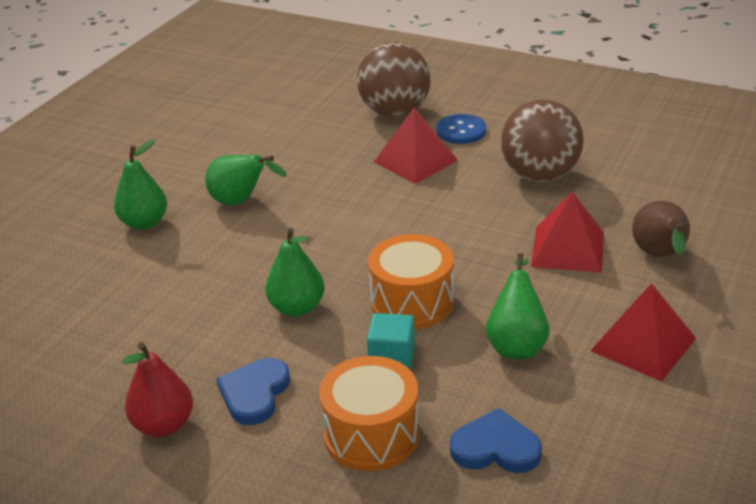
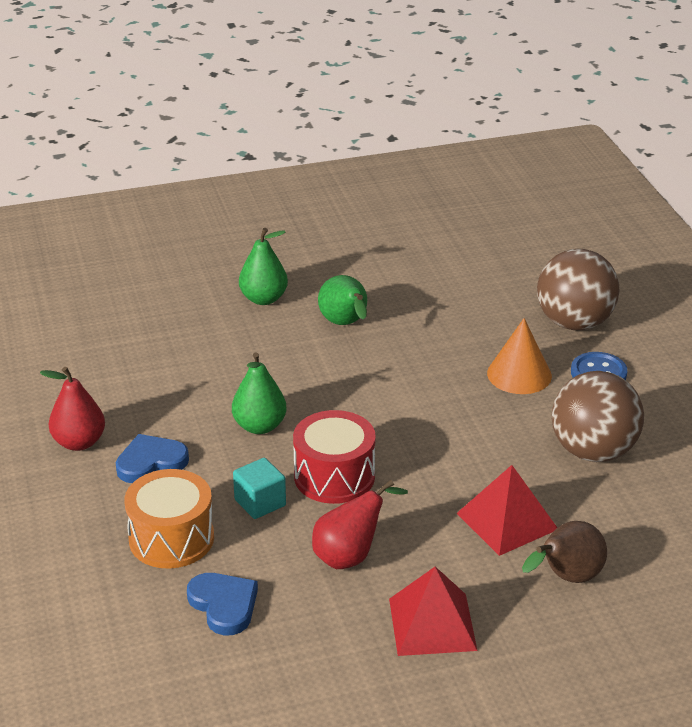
camera: 45 degrees right, 0 degrees up
orange drum [368,234,454,329] -> red drum [293,410,376,504]
red pyramid [374,108,458,184] -> orange cone [487,318,552,394]
green pear [486,253,549,359] -> red pear [312,480,408,569]

